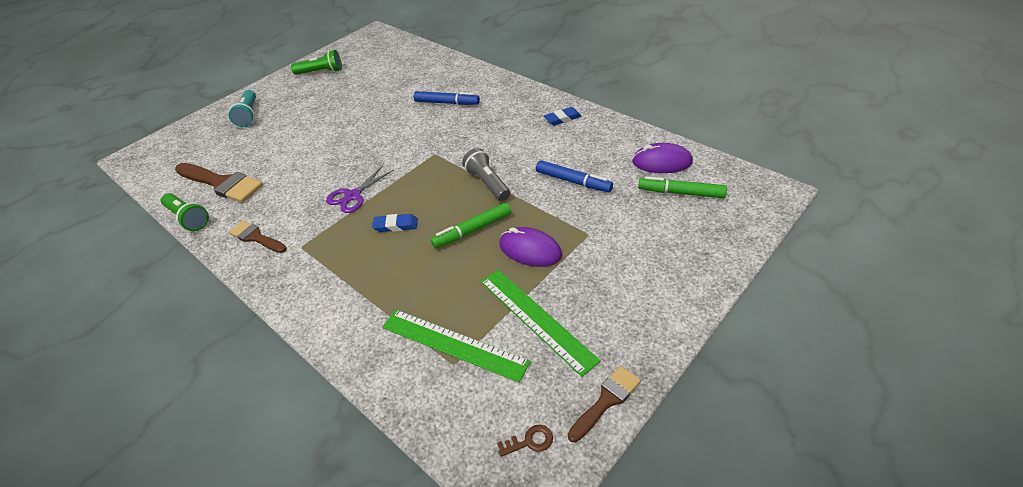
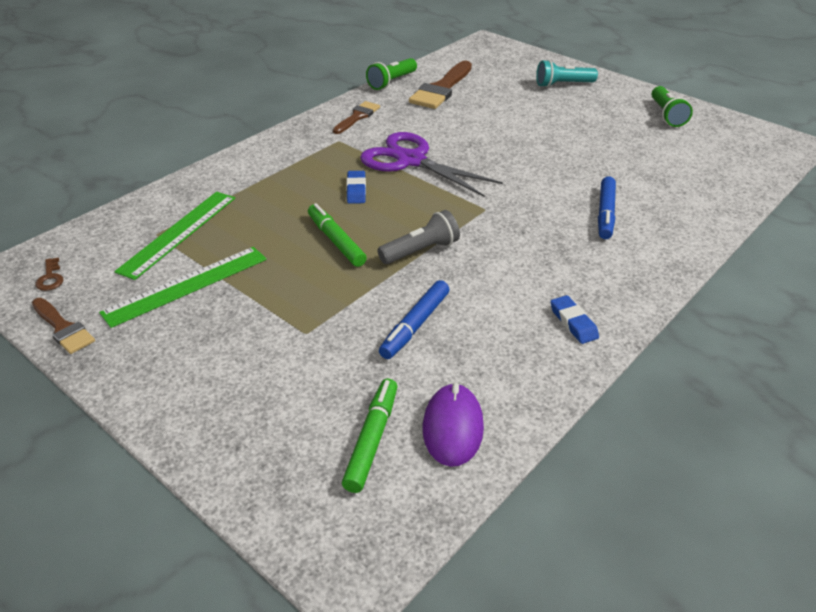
camera: 85 degrees right, 5 degrees down
purple scissors [326,165,394,213] -> purple scissors [360,132,503,197], size x1.73
purple mouse [499,227,562,267] -> none

